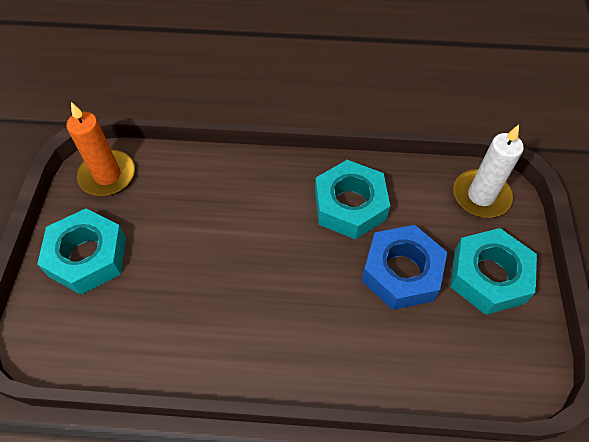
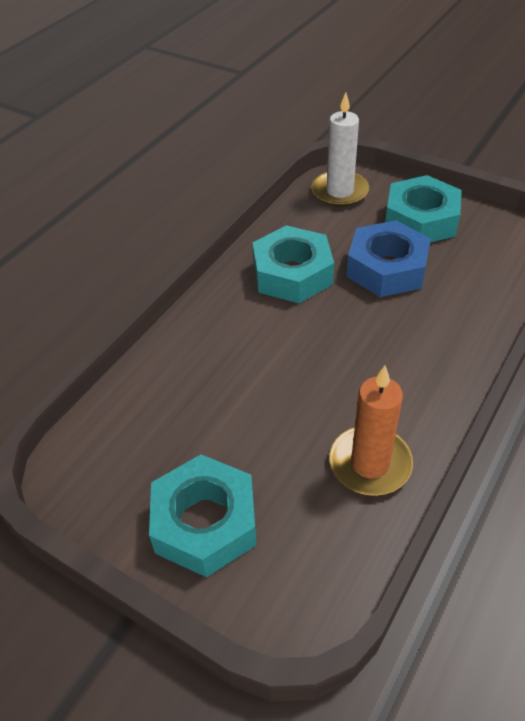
camera: 60 degrees left, 10 degrees down
orange candle [67,102,135,196] -> orange candle moved to [329,365,413,496]

